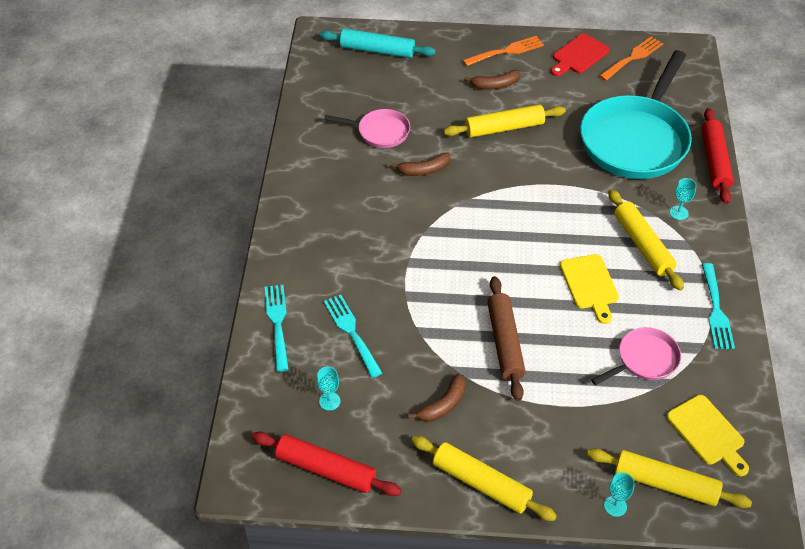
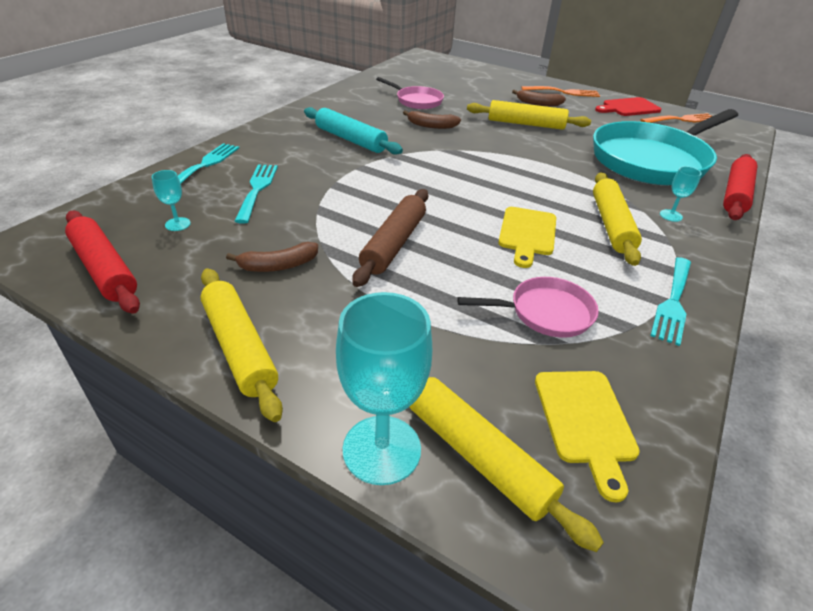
camera: 25 degrees right, 10 degrees down
turquoise rolling pin [320,29,436,58] -> turquoise rolling pin moved to [304,107,403,155]
turquoise goblet [604,472,635,517] -> turquoise goblet [336,292,432,485], size x2.12

